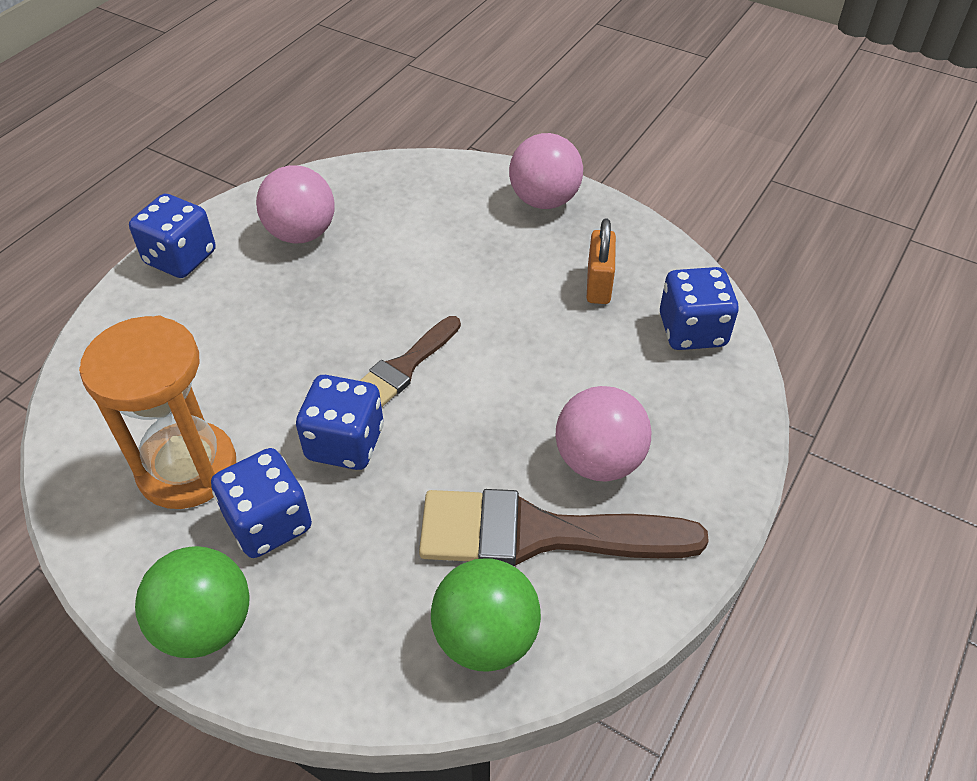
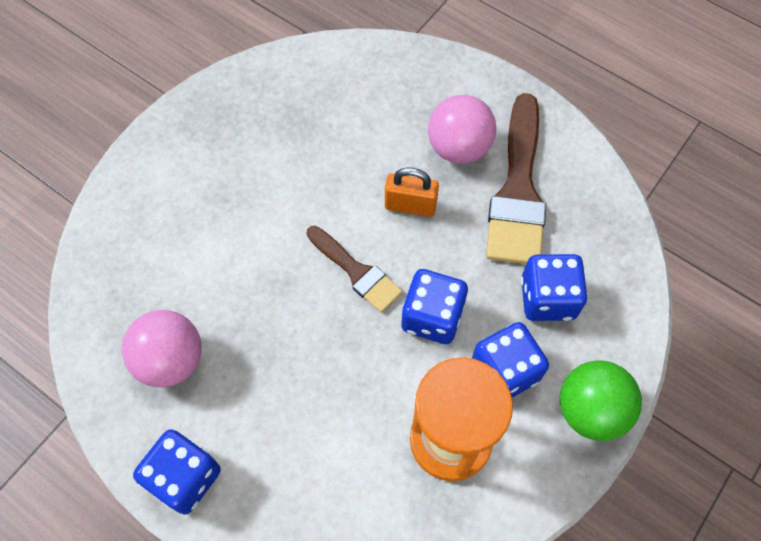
camera: 85 degrees left, 15 degrees up
green ball [431,559,541,672] -> none
pink ball [509,133,583,209] -> none
orange padlock [587,219,616,304] -> orange padlock moved to [385,167,439,217]
blue dice [660,267,739,350] -> blue dice moved to [521,254,588,321]

